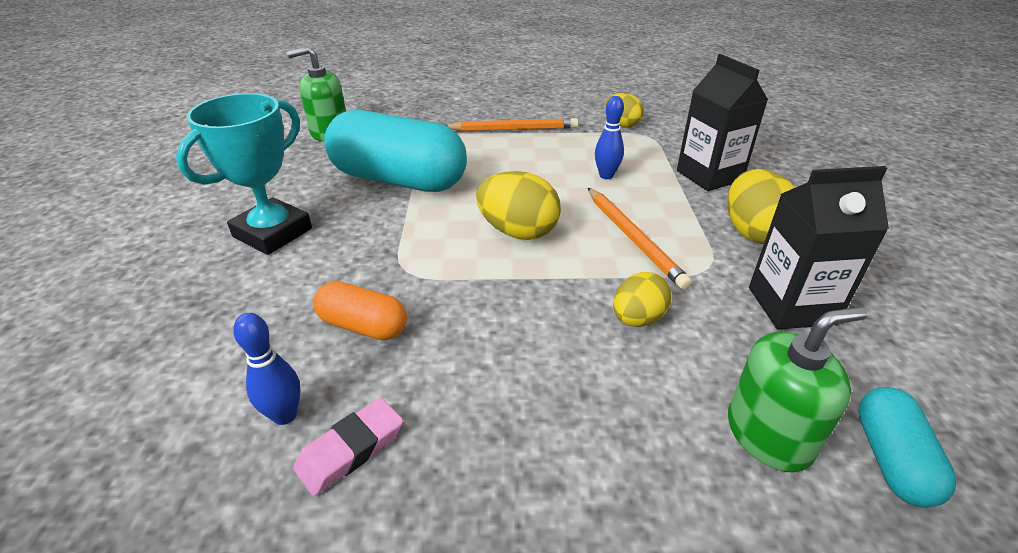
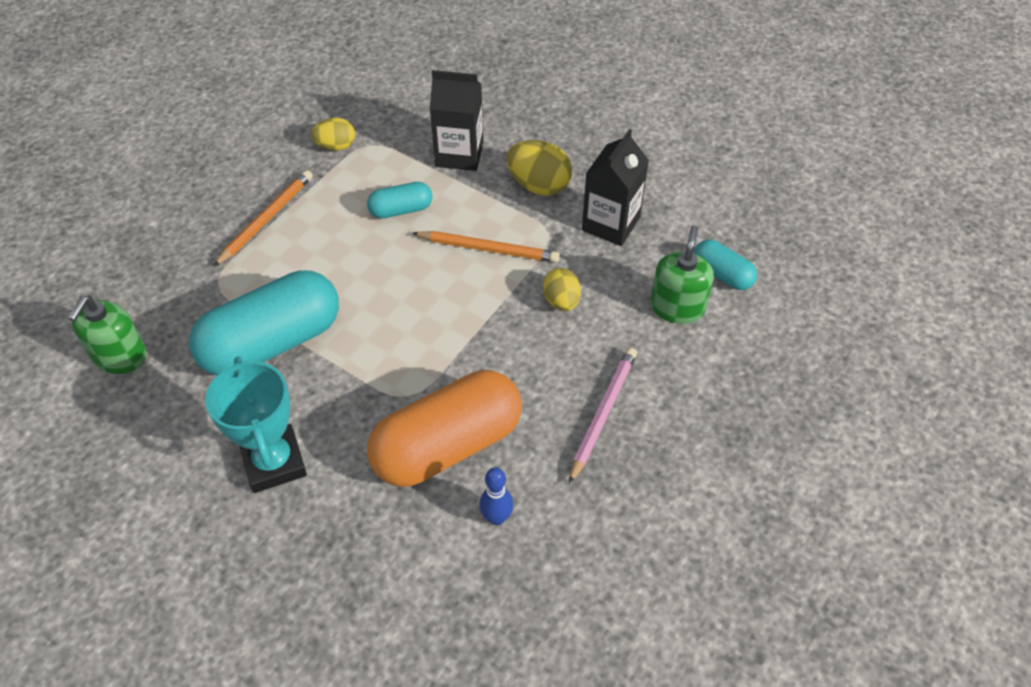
camera: 55 degrees left, 15 degrees up
pink eraser [293,398,403,496] -> none
orange capsule [314,281,407,340] -> orange capsule [367,370,522,487], size x2.08
yellow egg [476,171,561,240] -> none
blue bowling pin [595,96,624,179] -> turquoise capsule [367,182,432,218]
none -> pink pencil [569,347,637,484]

